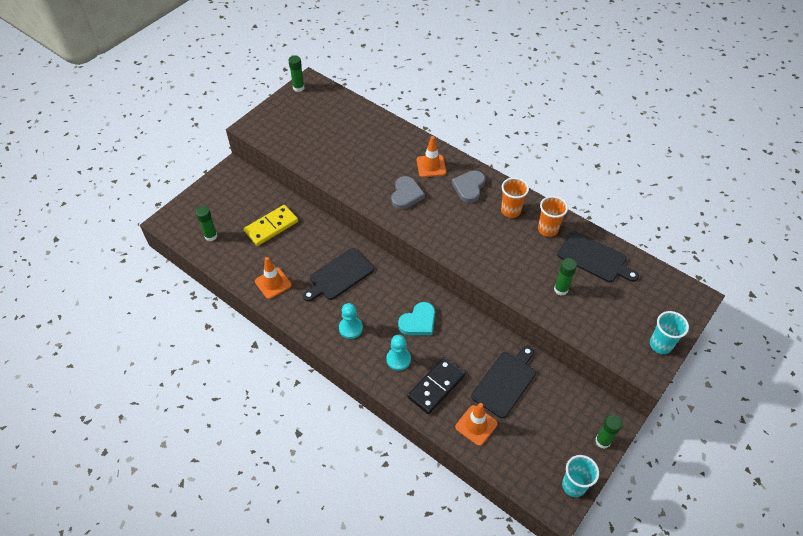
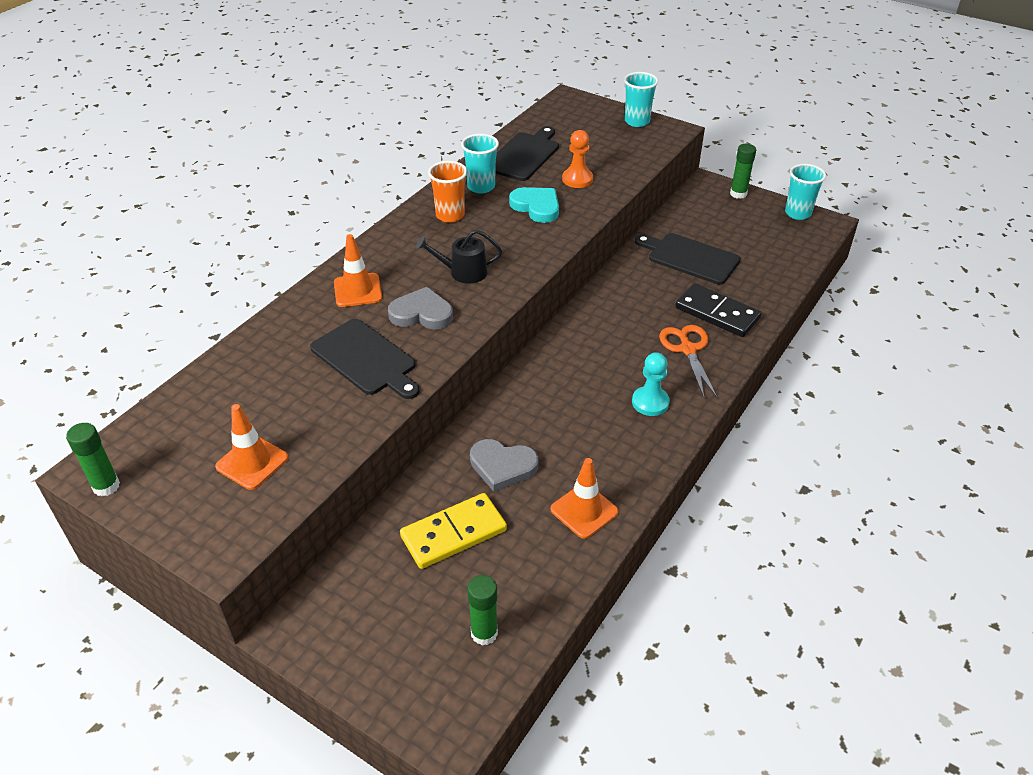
camera: 95 degrees left, 10 degrees down
yellow domino [244,205,298,246] -> yellow domino turned 75 degrees counterclockwise [400,493,507,569]
black cutting board [303,248,374,302] -> black cutting board moved to [310,319,420,399]
turquoise pawn [386,335,411,371] -> orange scissors [659,325,717,397]
turquoise heart [398,302,435,335] -> turquoise heart moved to [509,187,559,223]
grey heart [452,171,485,203] -> grey heart moved to [470,439,539,492]
orange traffic cone [455,403,498,446] -> orange traffic cone moved to [215,404,288,490]
orange cup [538,196,568,237] -> turquoise cup [461,134,499,194]
green glue stick [554,258,577,296] -> orange pawn [562,130,593,188]
none -> black watering can [416,230,502,284]

